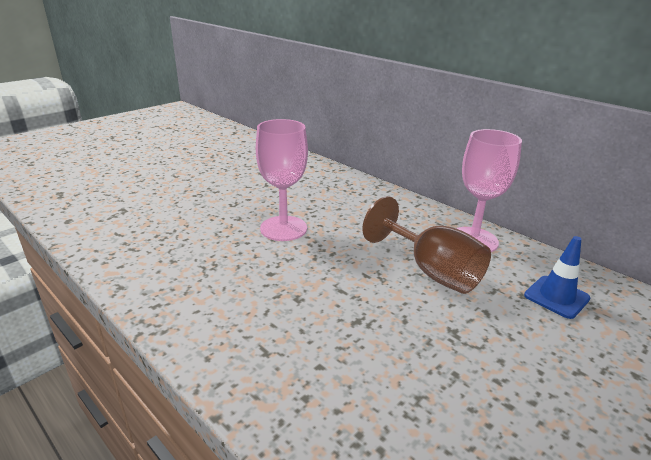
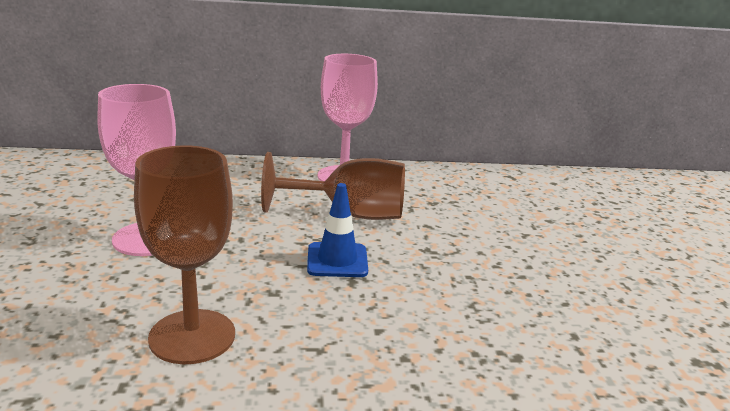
camera: 50 degrees left, 5 degrees down
blue traffic cone [524,236,590,319] -> blue traffic cone moved to [307,183,368,277]
none -> brown goblet [134,146,235,364]

